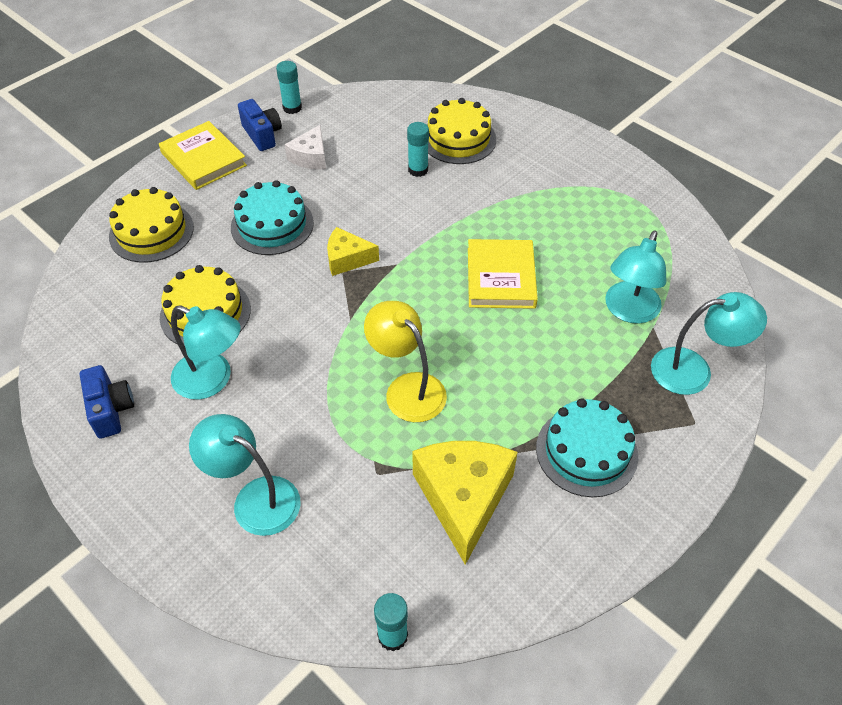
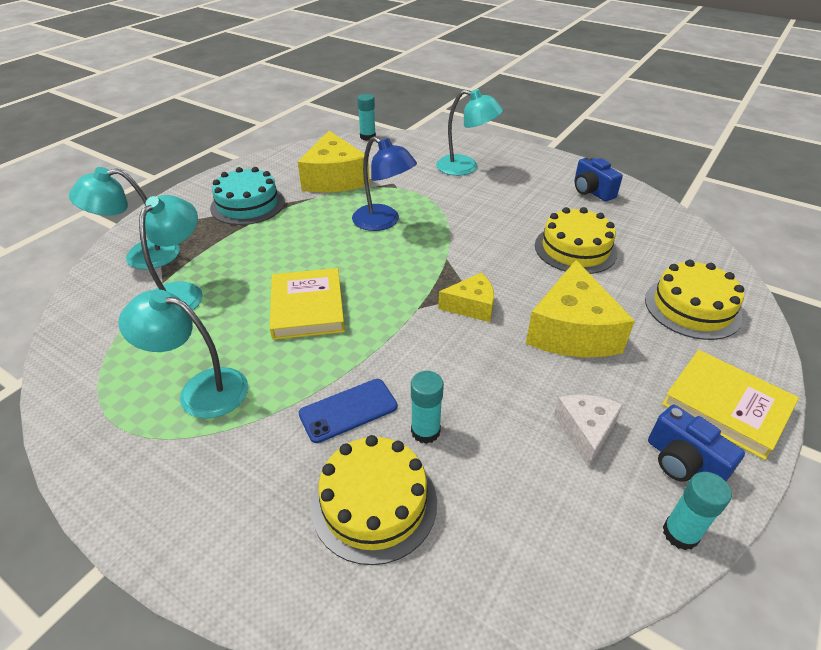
camera: 170 degrees right, 10 degrees down
turquoise lamp [171,305,241,400] -> turquoise lamp moved to [118,290,248,419]
turquoise cake [231,180,314,255] -> yellow cheese [526,260,635,358]
yellow lamp [364,301,447,422] -> blue lamp [352,136,417,231]
none -> blue phone [299,379,397,443]

